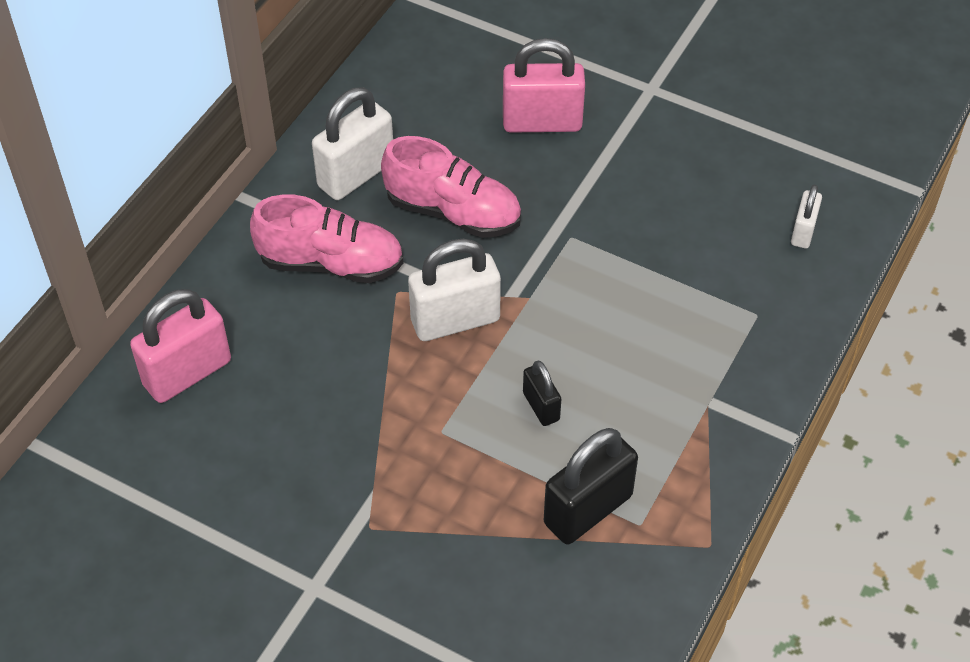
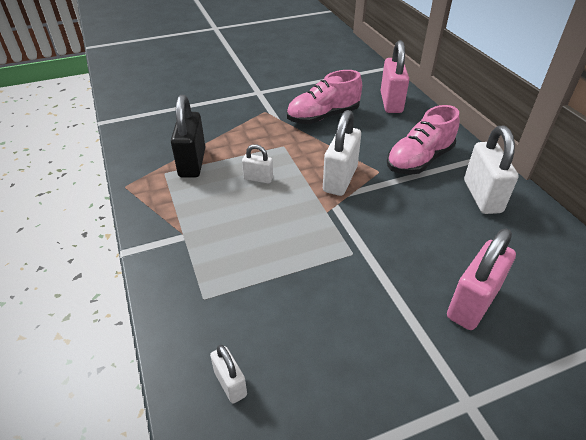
camera: 130 degrees right, 10 degrees down
pink shoe [381,136,521,238] -> pink shoe moved to [287,70,362,124]
black padlock [523,361,561,426] -> white padlock [242,144,273,184]

